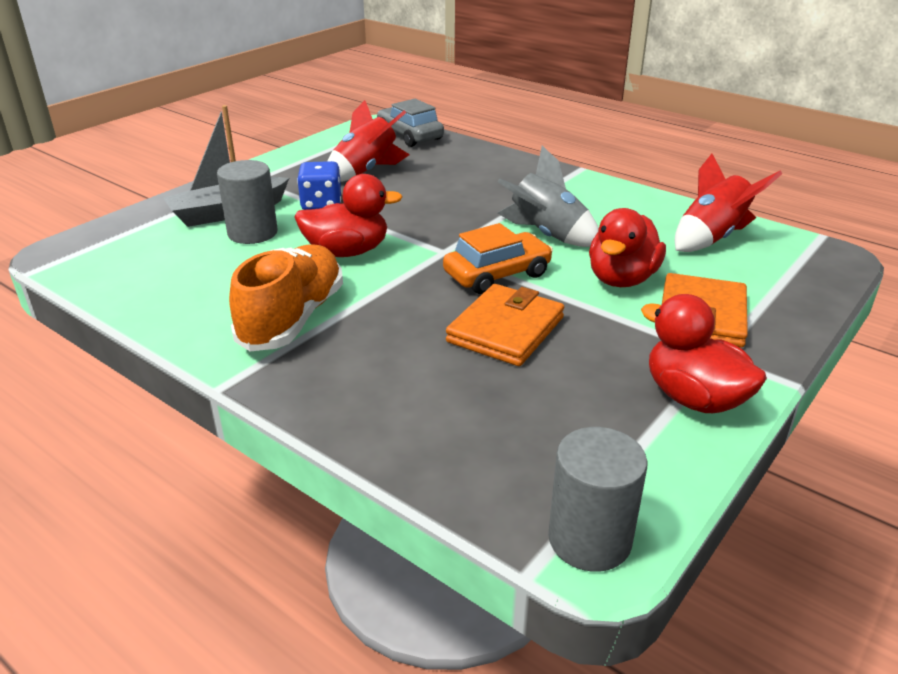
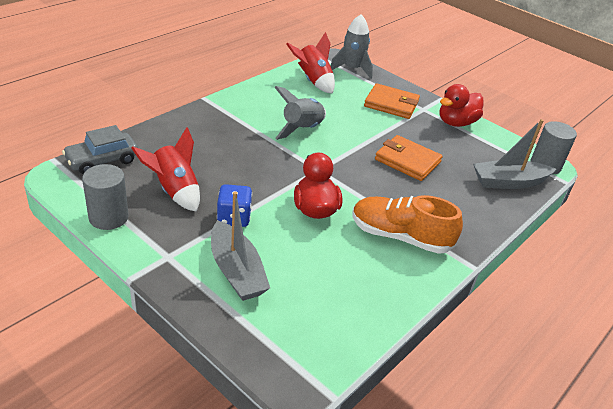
camera: 90 degrees left, 5 degrees up
grey cylinder [217,160,278,244] -> grey cylinder moved to [82,164,129,230]
orange car [443,223,553,294] -> none
red duck [589,208,666,287] -> none
none -> grey rocket [330,14,373,79]
none -> grey boat [473,119,556,189]

